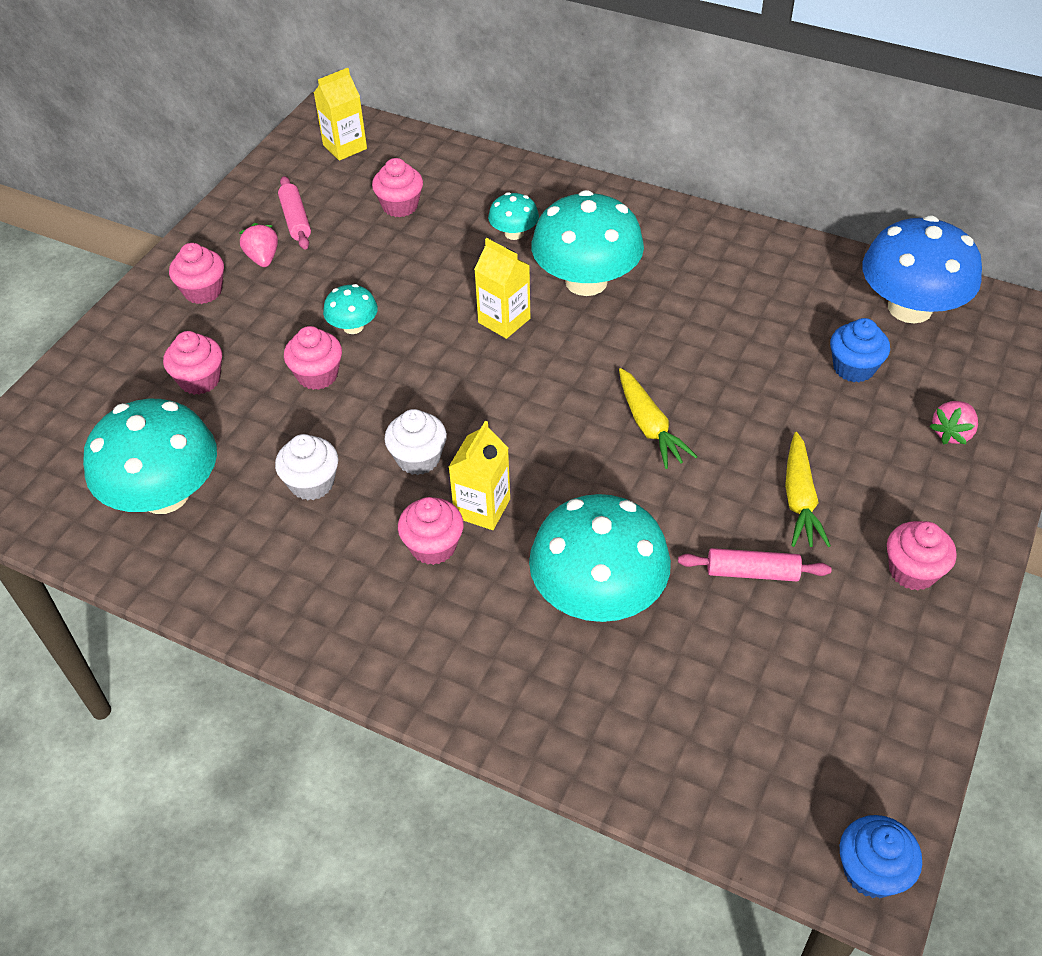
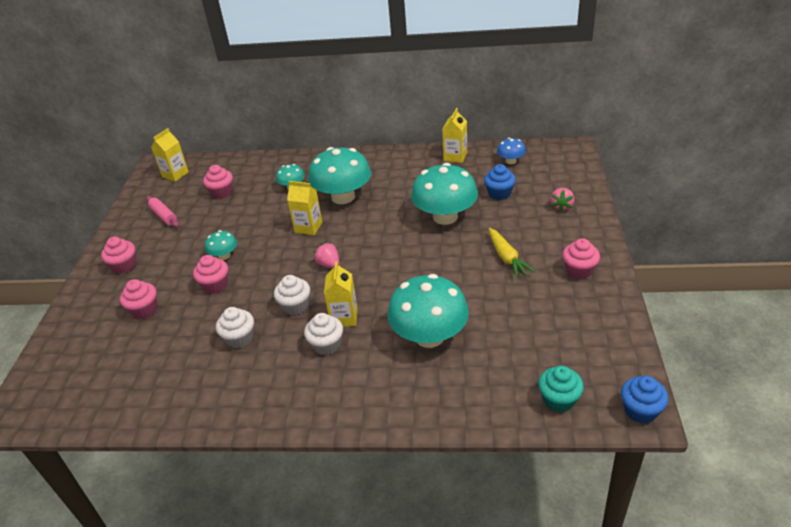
camera: 20 degrees left, 10 degrees down
turquoise mushroom [83,399,217,514] -> turquoise mushroom moved to [411,163,478,225]
pink strawberry [239,223,278,267] -> pink strawberry moved to [314,242,340,268]
pink cupcake [398,497,464,565] -> white cupcake [304,313,343,355]
yellow carrot [619,368,698,469] -> none
pink rolling pin [678,548,832,581] -> none
blue mushroom [862,215,982,323] -> blue mushroom [497,138,526,164], size x0.48
none -> yellow carton [442,108,467,163]
none -> turquoise cupcake [538,366,584,412]

